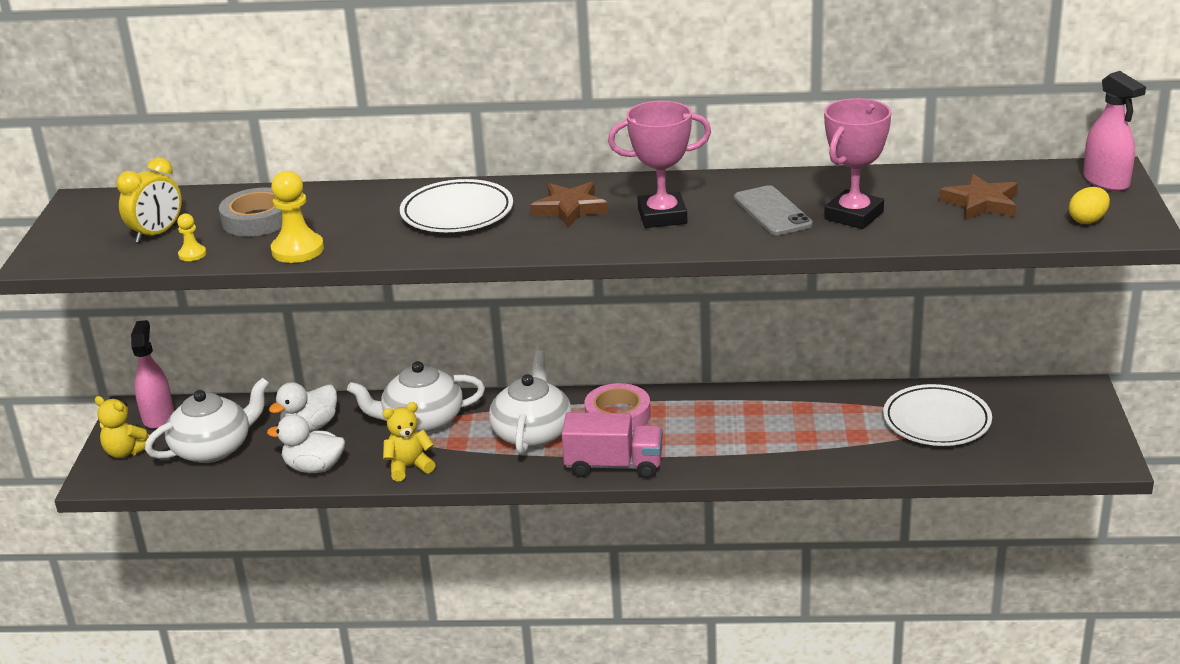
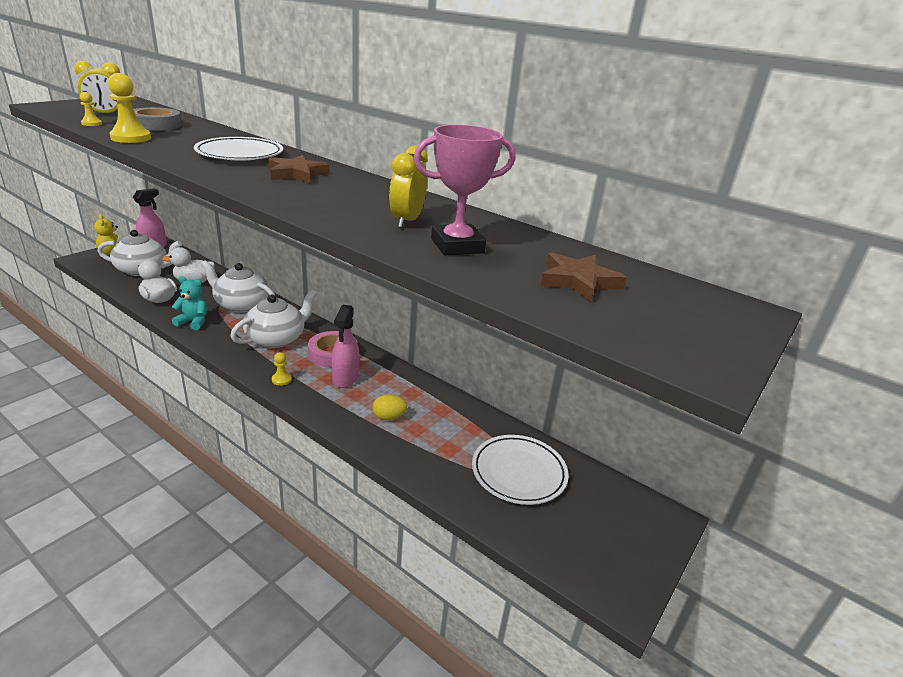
camera: 30 degrees right, 0 degrees up
yellow teddy bear [383,402,436,481] -> turquoise teddy bear [172,276,207,330]
pink truck [562,412,663,478] -> yellow pawn [272,352,292,386]
pink trophy [608,101,711,228] -> none
grey phone [734,185,813,235] -> yellow clock [389,145,428,228]
yellow egg [1069,187,1110,224] -> yellow egg moved to [372,394,407,420]
pink spray bottle [1083,71,1146,191] -> pink spray bottle moved to [331,305,360,388]

